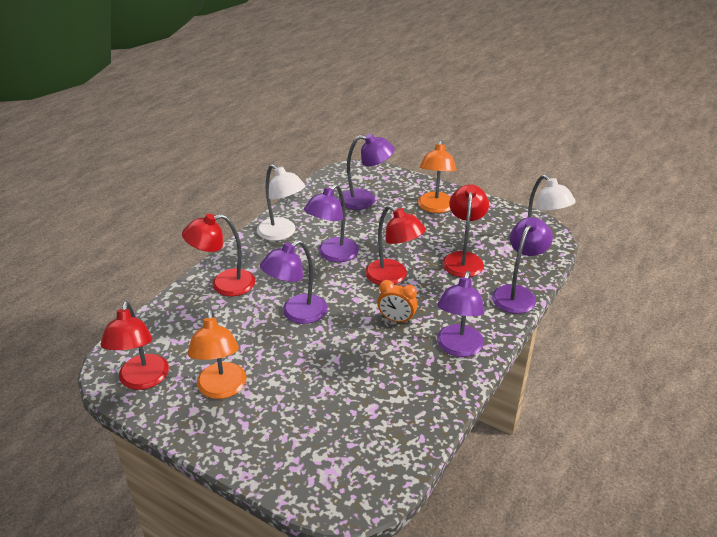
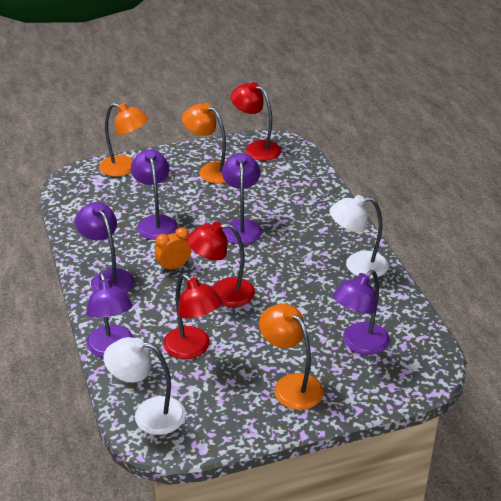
camera: 130 degrees right, 0 degrees up
red lamp [182,214,255,296] -> none
purple lamp [304,184,359,262] -> purple lamp moved to [131,149,178,240]
none -> orange lamp [99,103,149,177]

